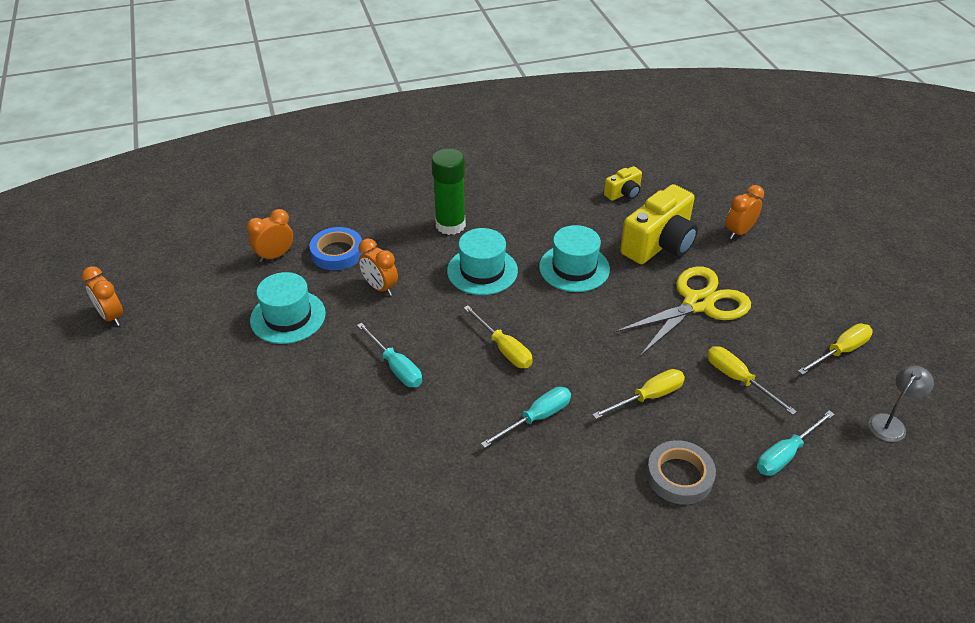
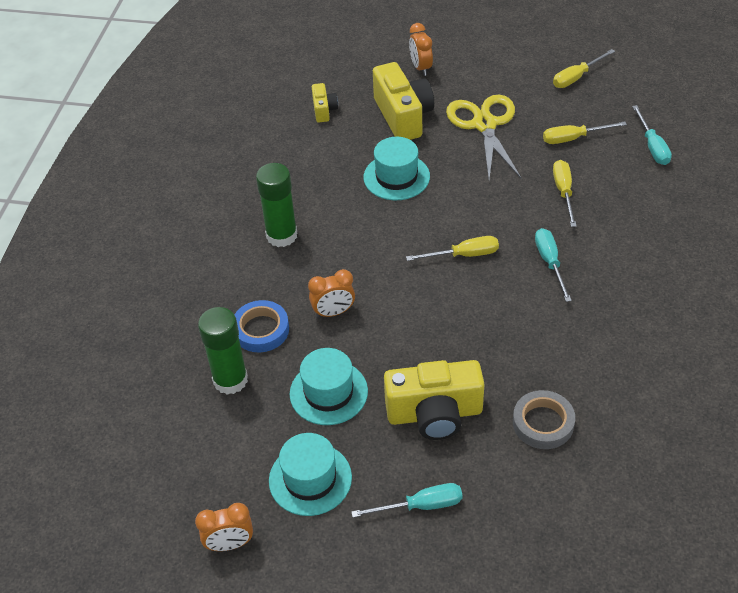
camera: 60 degrees left, 5 degrees up
orange clock [247,209,293,262] -> green glue stick [198,307,248,395]
turquoise screwdriver [357,323,422,387] -> turquoise screwdriver moved to [351,483,463,518]
turquoise hat [447,228,518,295] -> turquoise hat moved to [269,433,352,516]
grey tape [646,440,716,505] -> grey tape moved to [513,390,575,449]
yellow screwdriver [798,323,873,375] -> yellow screwdriver turned 120 degrees counterclockwise [553,49,615,88]
grey lamp [869,365,934,442] -> none
none -> yellow camera [384,360,485,440]

